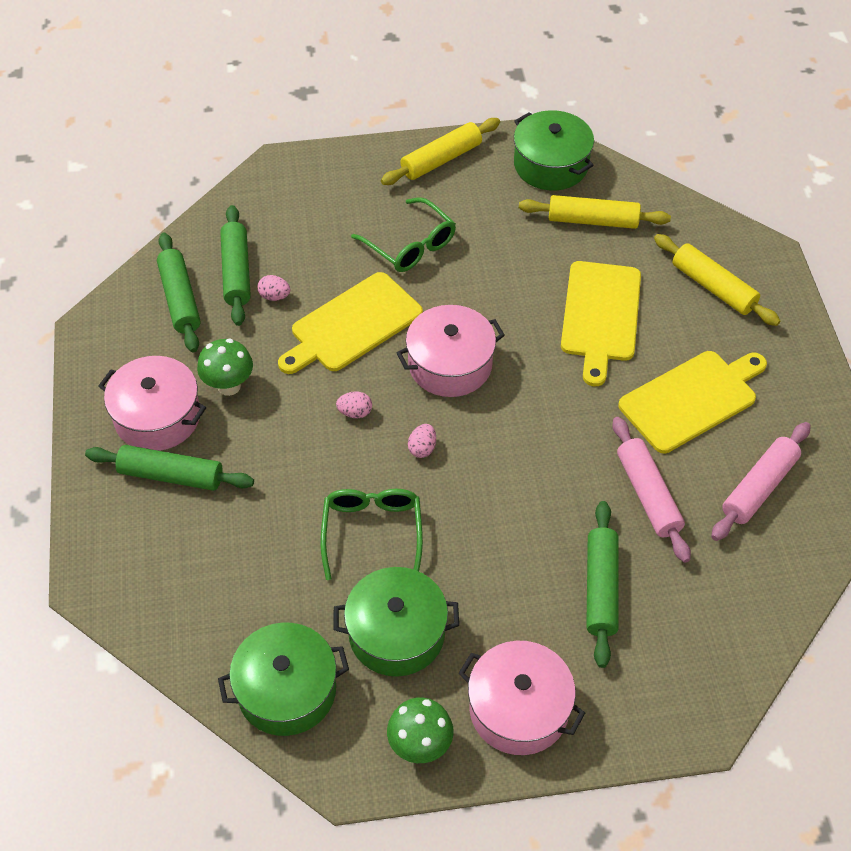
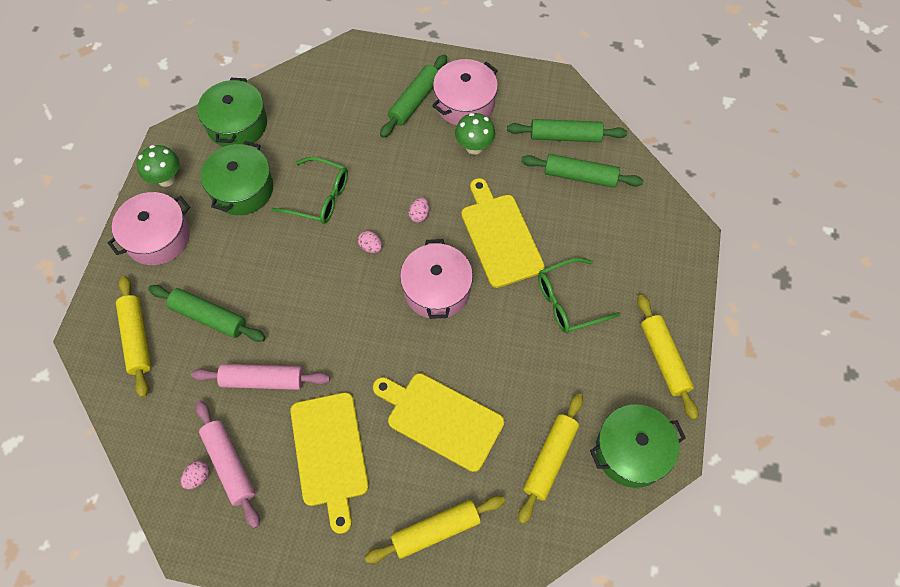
camera: 110 degrees right, 10 degrees up
pink egg [257,275,290,301] -> pink egg moved to [181,461,209,489]
none -> yellow rolling pin [116,275,151,398]

